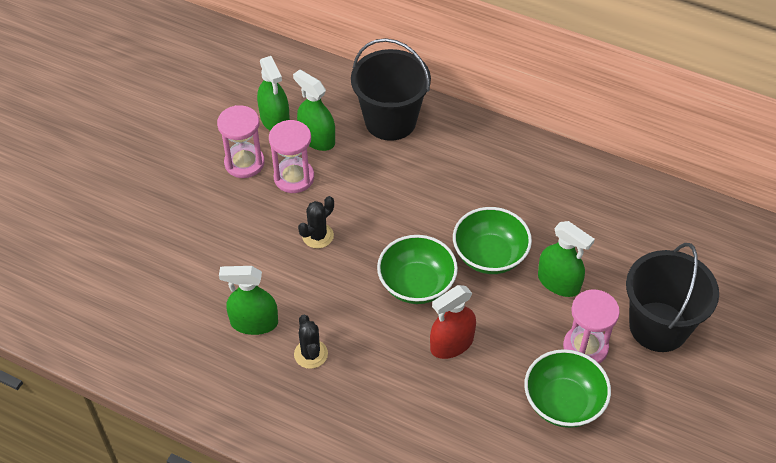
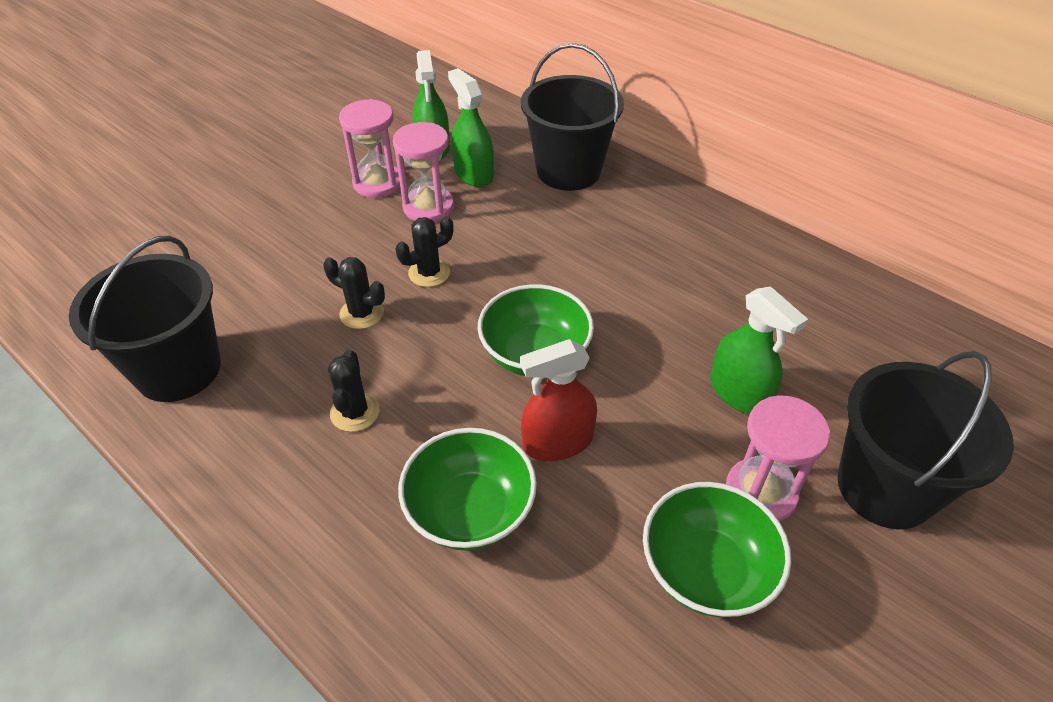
camera: 15 degrees right, 5 degrees down
green spray bottle [219,266,278,335] -> none
green bowl [453,207,532,274] -> green bowl moved to [398,428,537,551]
none -> black bucket [69,236,221,402]
none -> black cactus [323,257,385,329]

